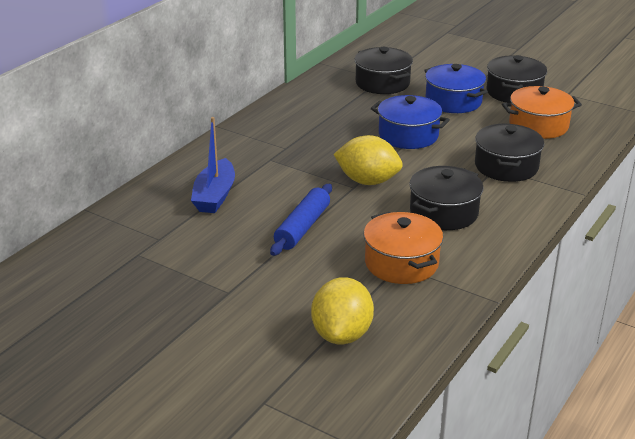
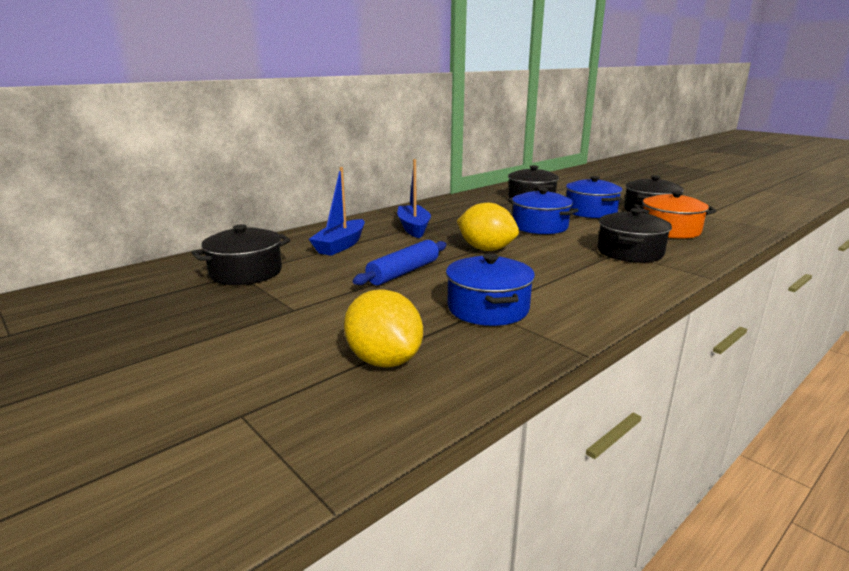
camera: 15 degrees right, 10 degrees down
yellow lemon [311,277,374,344] -> yellow lemon turned 60 degrees counterclockwise [344,289,423,367]
orange pot [364,212,443,284] -> blue pot [446,253,535,326]
black pot [409,166,484,230] -> black pot moved to [191,224,290,285]
none -> blue boat [397,159,431,238]

